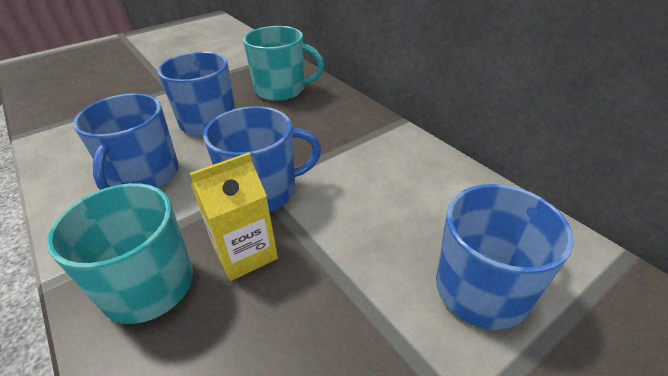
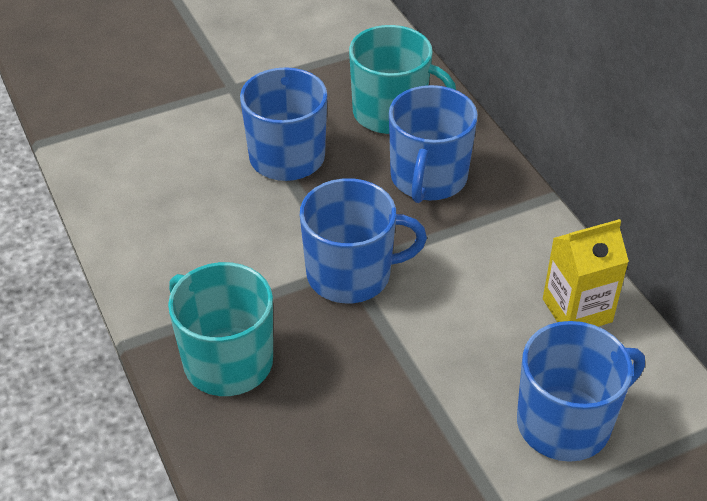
camera: 10 degrees right, 5 degrees up
blue mug [73,93,179,190] -> blue mug moved to [389,85,478,203]
yellow carton [190,152,278,281] -> yellow carton moved to [543,219,629,326]

